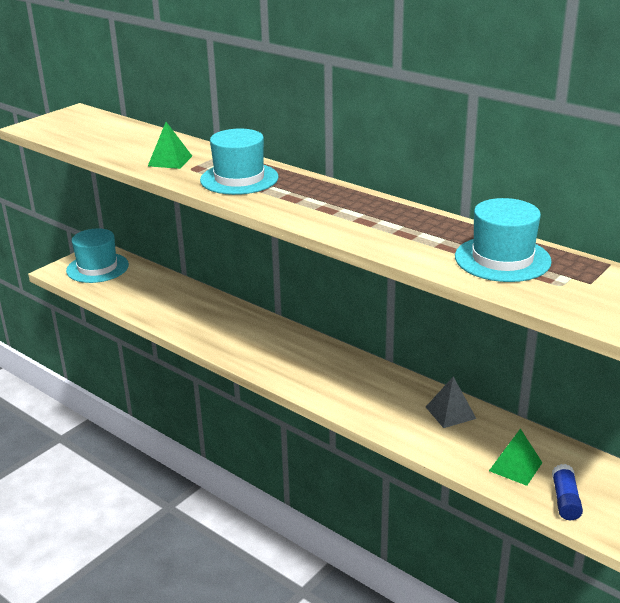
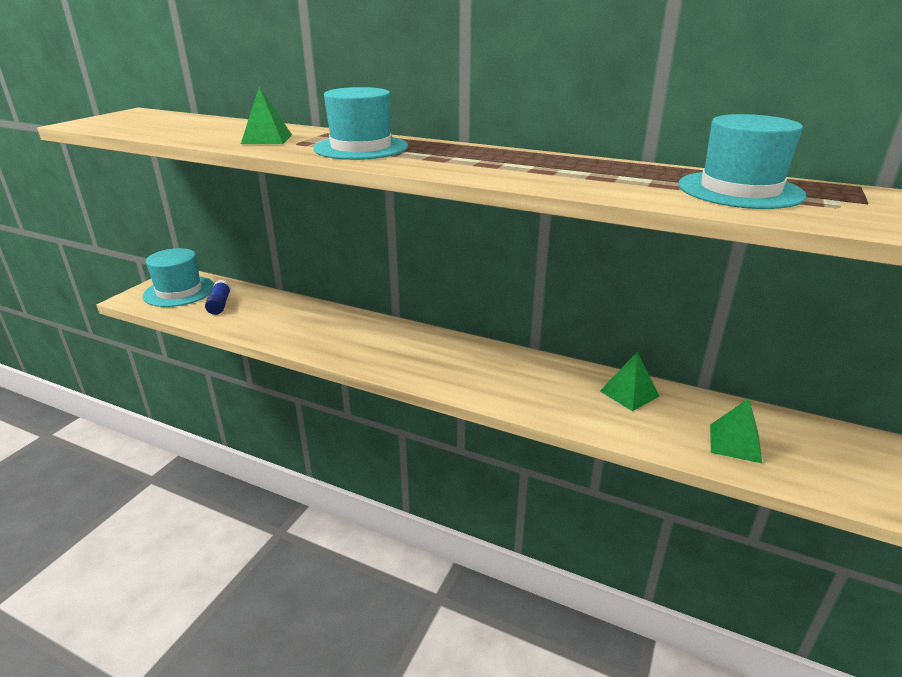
camera: 15 degrees left, 0 degrees up
grey pyramid [426,376,476,428] -> green pyramid [600,352,659,411]
blue glue stick [552,464,583,520] -> blue glue stick moved to [205,280,231,315]

